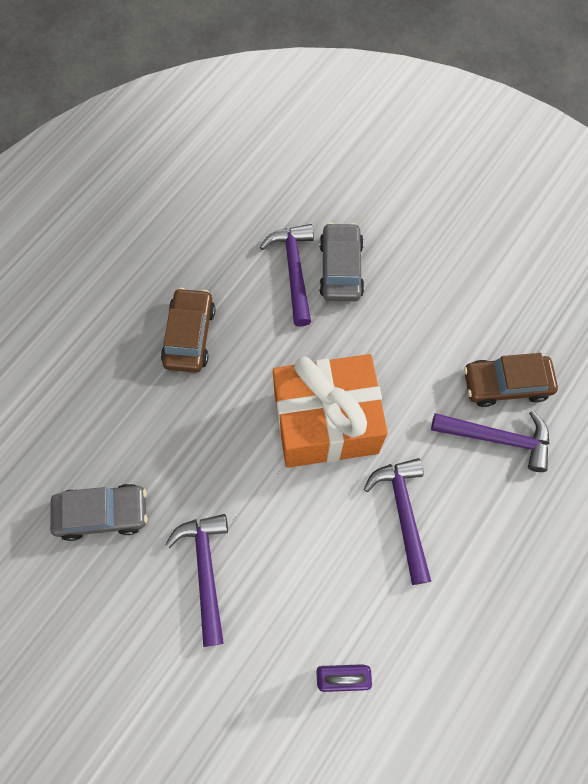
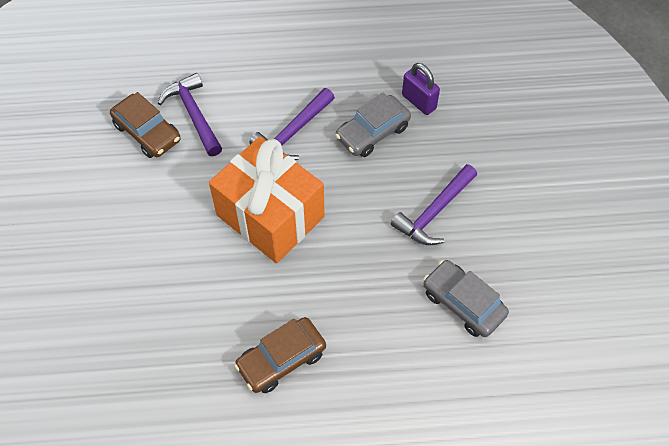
camera: 130 degrees left, 10 degrees down
purple hammer [260,224,314,327] -> none
grey car [319,223,364,301] -> grey car moved to [335,93,411,157]

